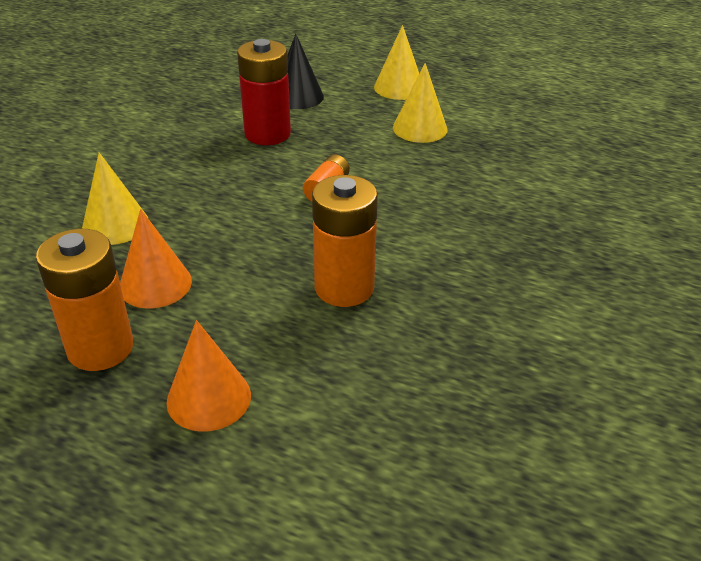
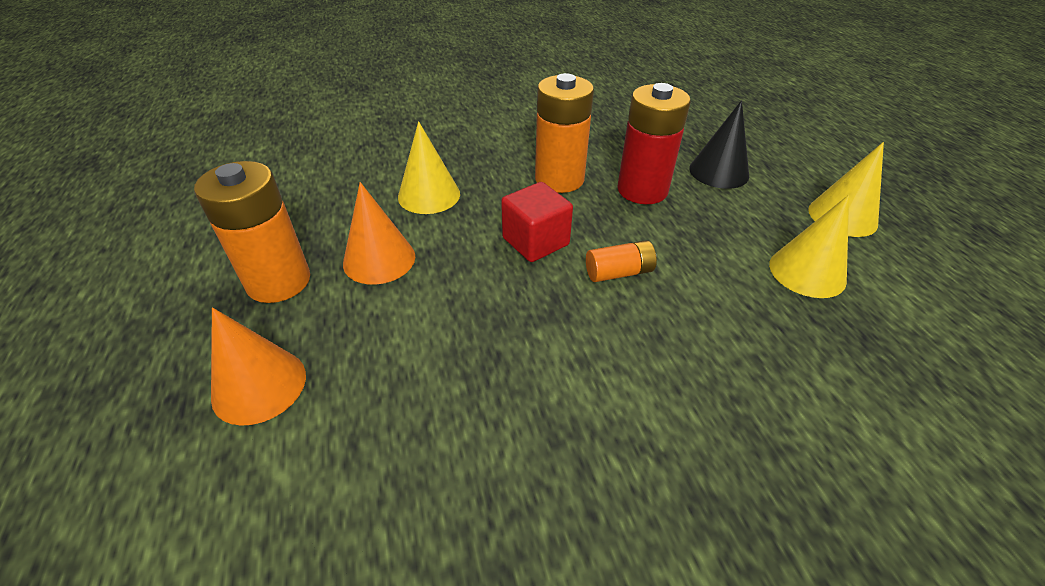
camera: 50 degrees right, 5 degrees up
orange battery [312,175,378,307] -> orange battery moved to [535,73,594,193]
none -> red cube [501,182,573,262]

